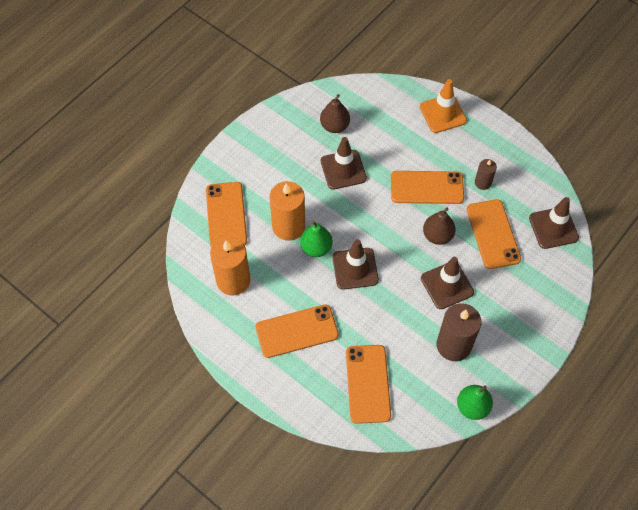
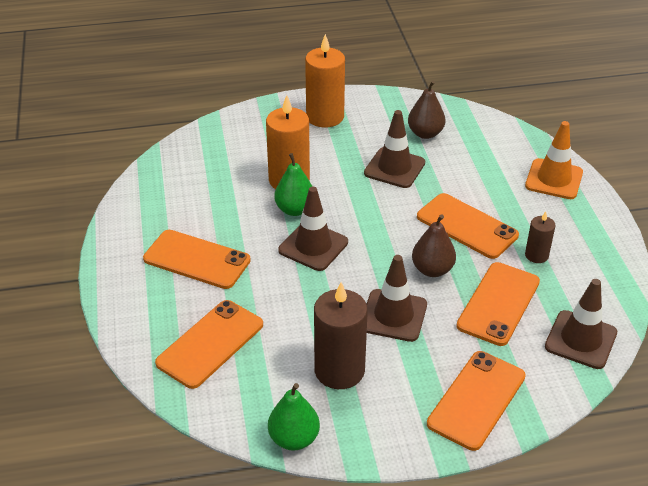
camera: 40 degrees right, 20 degrees down
orange phone [206,182,247,248] -> orange phone moved to [427,351,526,451]
orange candle [210,237,250,296] -> orange candle moved to [305,34,345,127]

